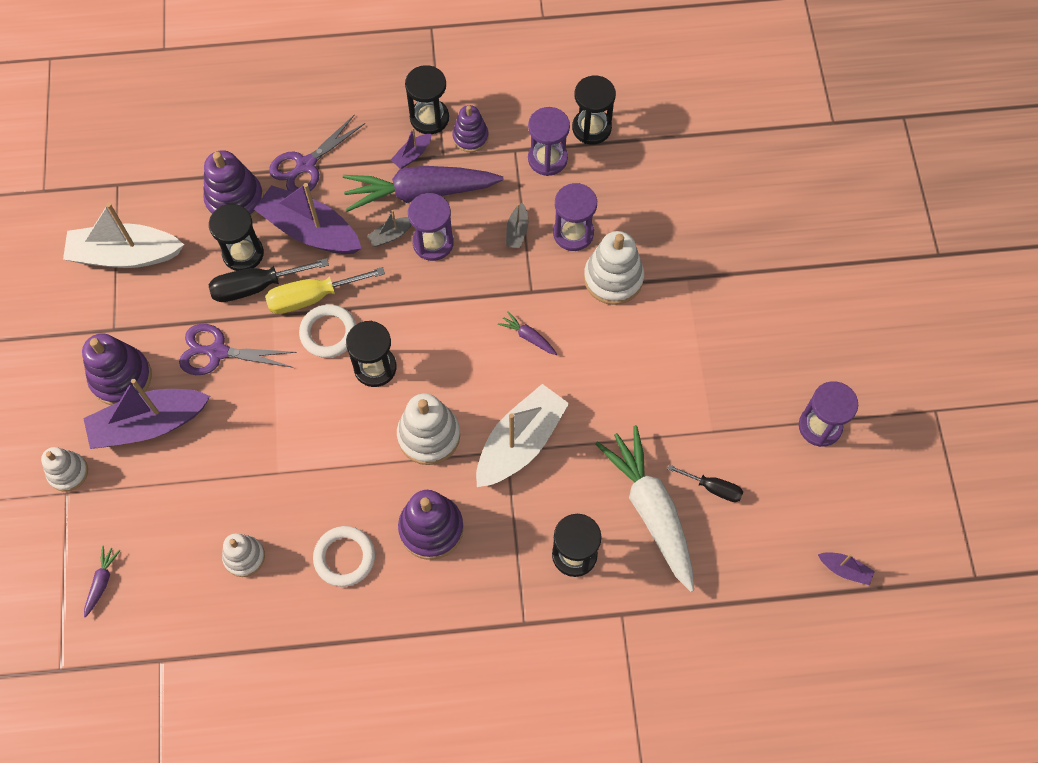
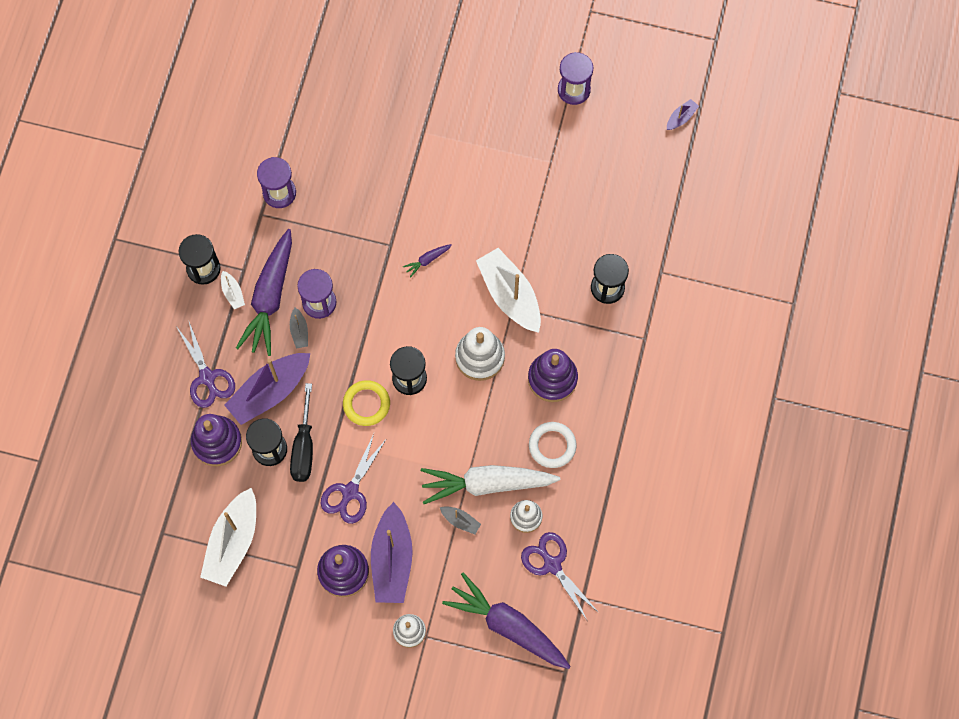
camera: 70 degrees left, 5 degrees up
purple carrot [84,546,121,617] -> purple carrot [442,572,571,669], size x2.47
yellow screwdriver [265,267,385,314] -> none
white ring [299,304,356,358] -> yellow ring [343,380,390,426]
purple boat [391,128,431,169] -> white boat [221,271,245,309]
purple stacking toy [452,105,489,152] -> none
grey boat [506,203,528,248] -> grey boat moved to [440,506,481,534]
purple hourglass [553,183,597,251] -> none
black hourglass [572,76,616,145] -> none
white stacking toy [584,231,644,305] -> none
white carrot [595,425,694,592] -> white carrot moved to [421,465,560,504]
black screwdriver [667,465,743,502] -> none
none -> purple scissors [521,532,599,620]

